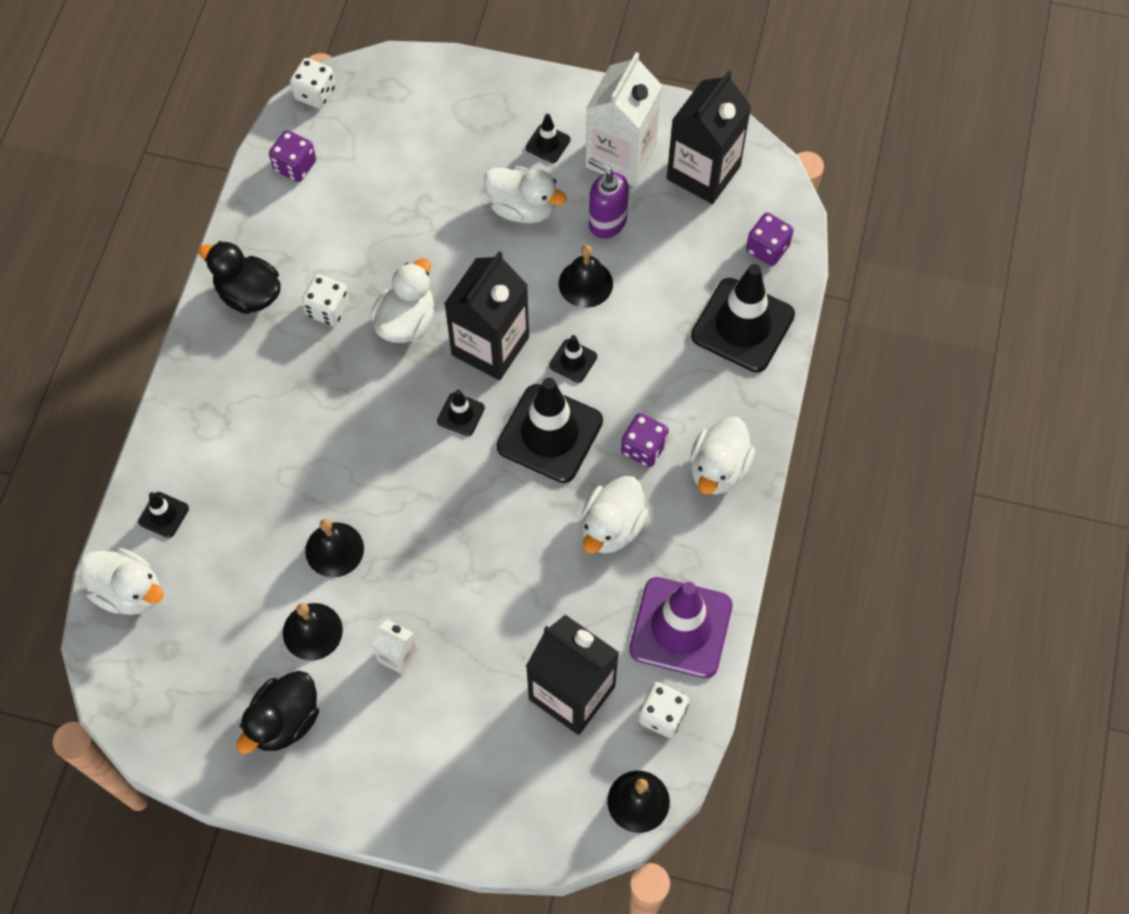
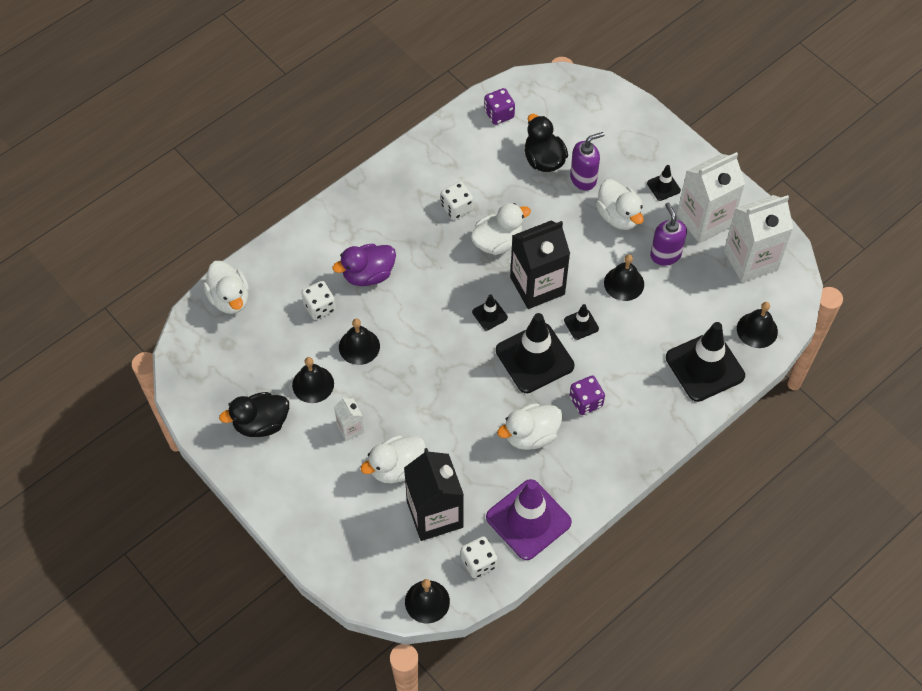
camera: 35 degrees right, 5 degrees down
black traffic cone [138,492,189,538] -> none
black duck [198,241,281,314] -> black duck moved to [525,114,568,172]
white dice [290,58,336,109] -> white dice moved to [301,281,336,320]
black carton [667,70,751,204] -> white carton [724,195,793,283]
white duck [690,417,755,495] -> white duck moved to [361,435,426,483]
purple dice [746,213,794,266] -> black bell [737,302,778,348]
none -> purple duck [332,244,396,286]
none -> purple soap dispenser [570,132,604,191]

